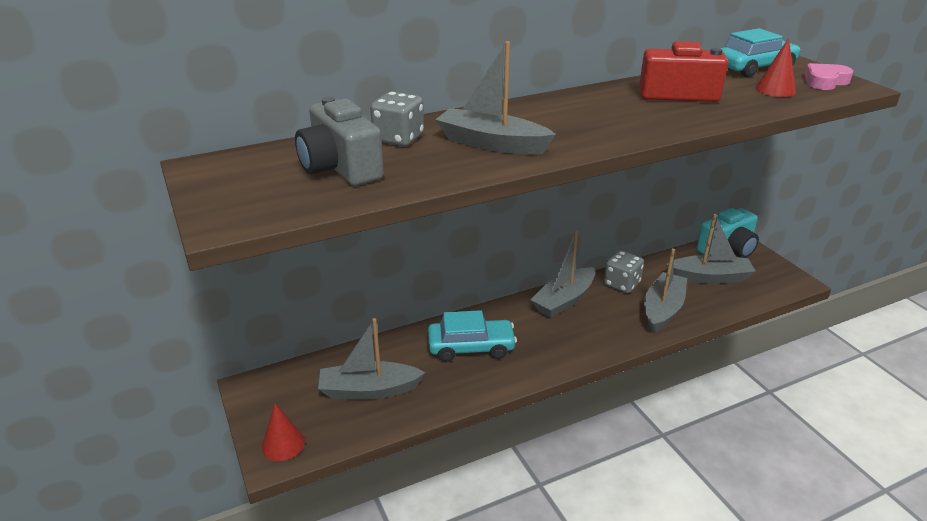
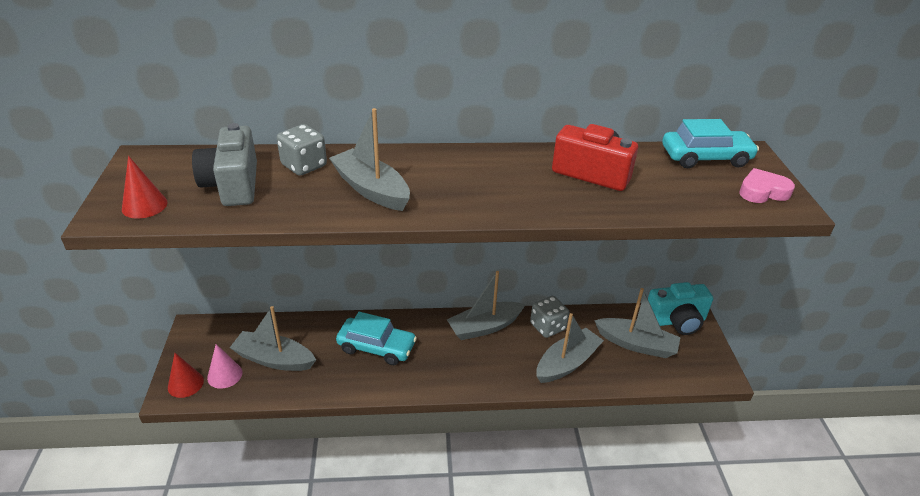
camera: 20 degrees right, 5 degrees up
red cone [756,38,796,97] -> red cone moved to [122,156,167,219]
none -> pink cone [207,344,242,389]

